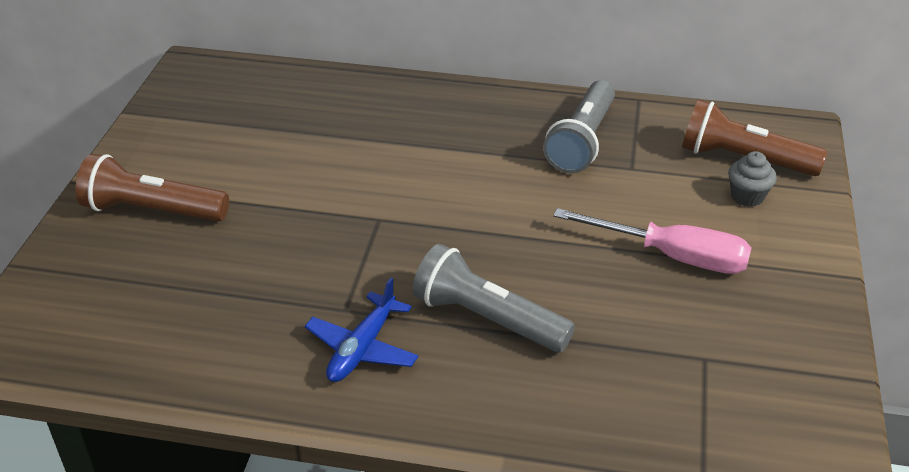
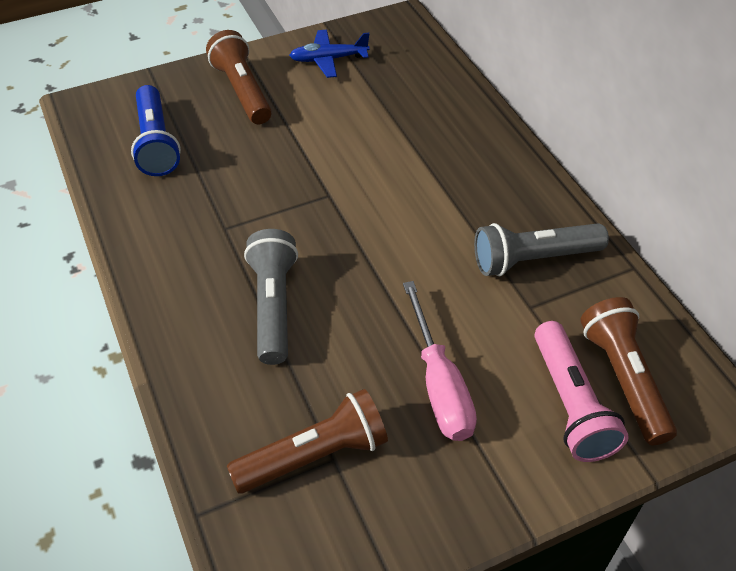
camera: 55 degrees right, 10 degrees up
blue plane [305,278,418,382] -> blue plane moved to [289,30,370,78]
grey cupcake [728,151,777,207] -> pink flashlight [535,321,629,462]
none -> blue flashlight [131,85,181,176]
none -> brown flashlight [227,389,388,494]

